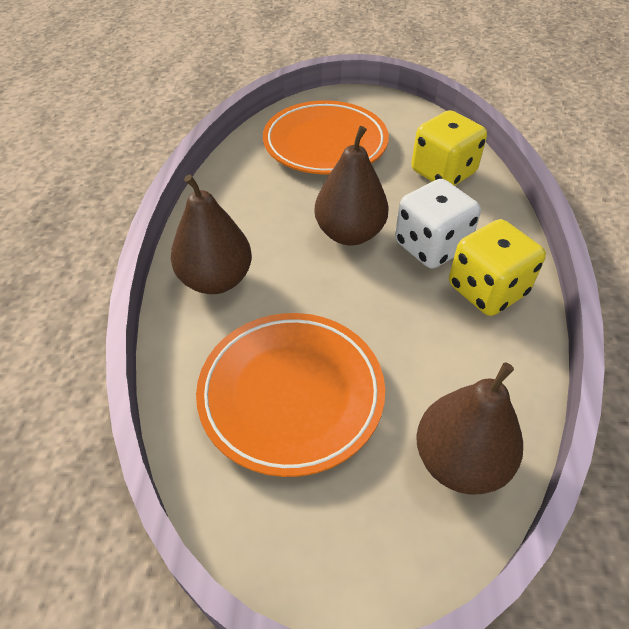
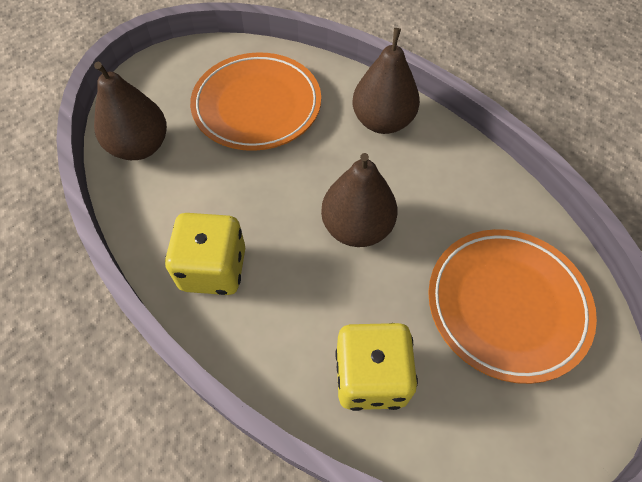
camera: 130 degrees right, 10 degrees up
white dice [395,179,481,269] -> none

